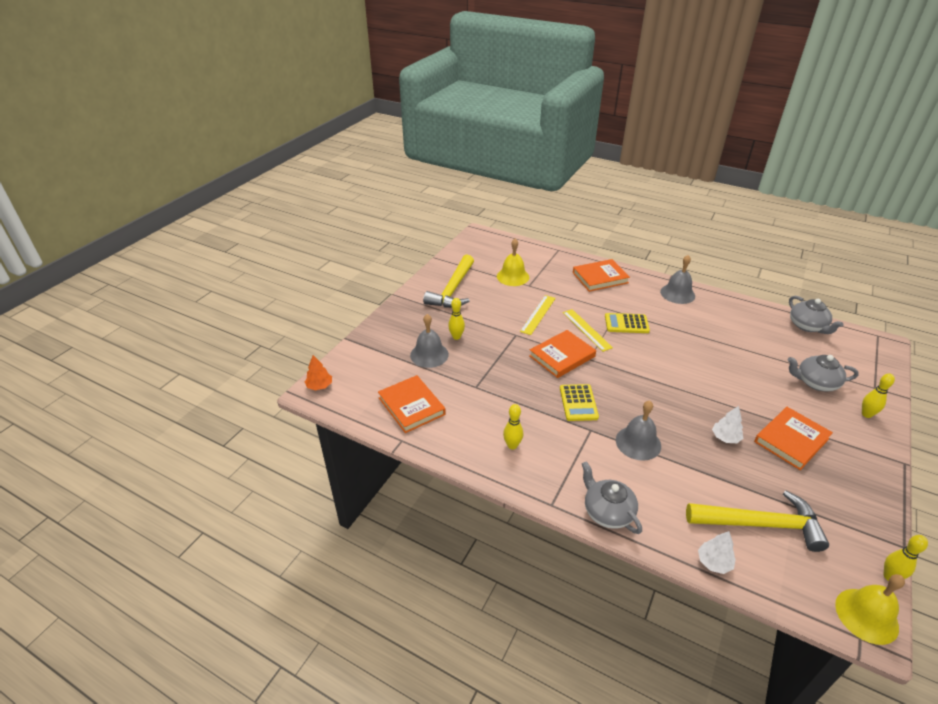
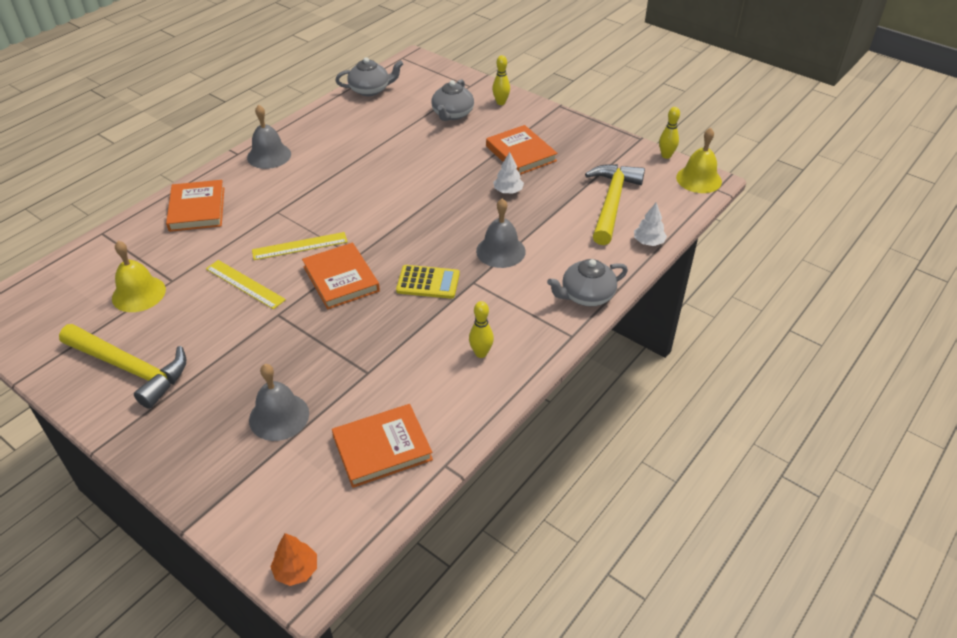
camera: 80 degrees left, 5 degrees up
yellow bowling pin [448,298,465,340] -> none
yellow calculator [605,313,650,333] -> none

